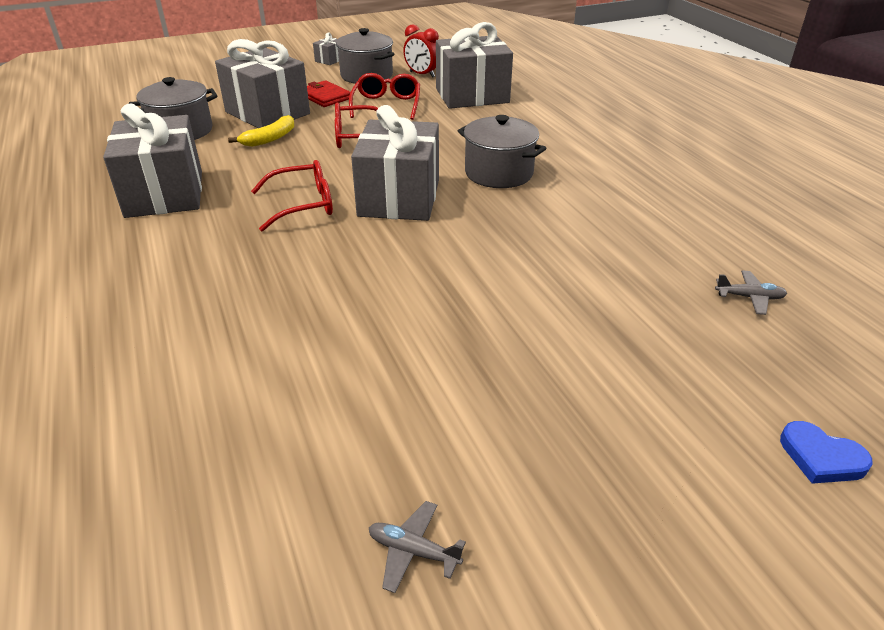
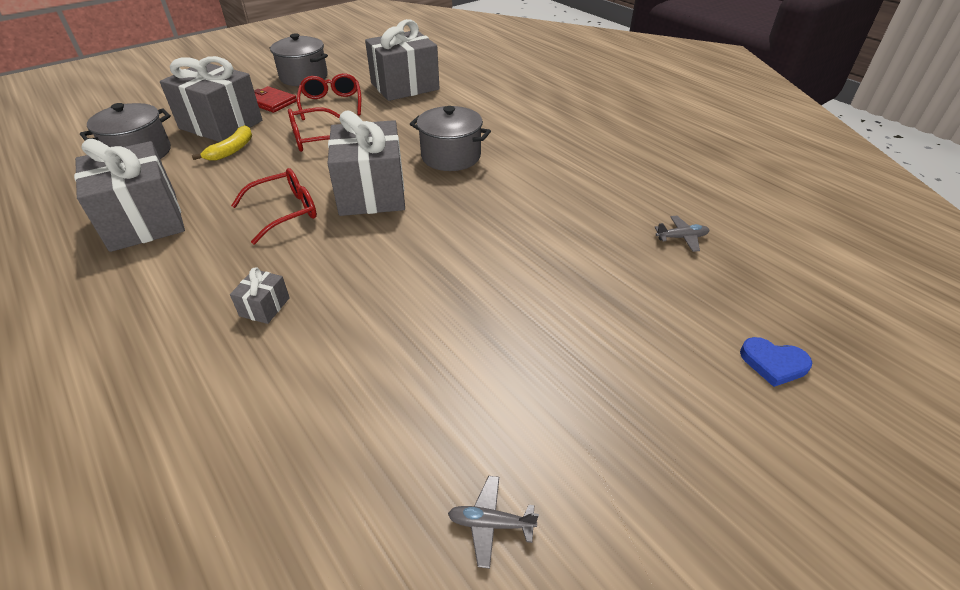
camera: 15 degrees left, 5 degrees up
grey gift [313,32,339,65] -> grey gift moved to [230,267,290,324]
red clock [403,25,439,78] -> none

